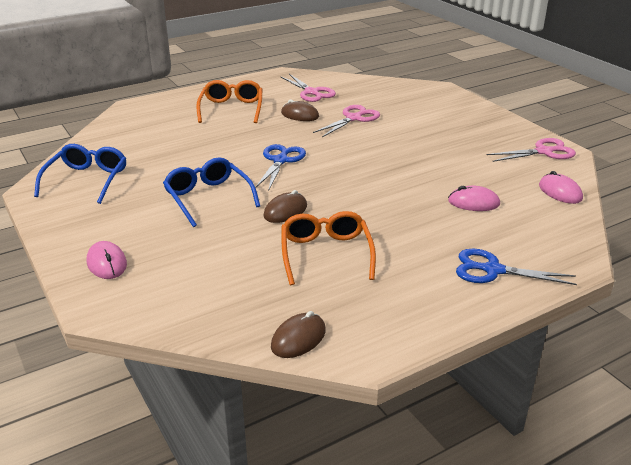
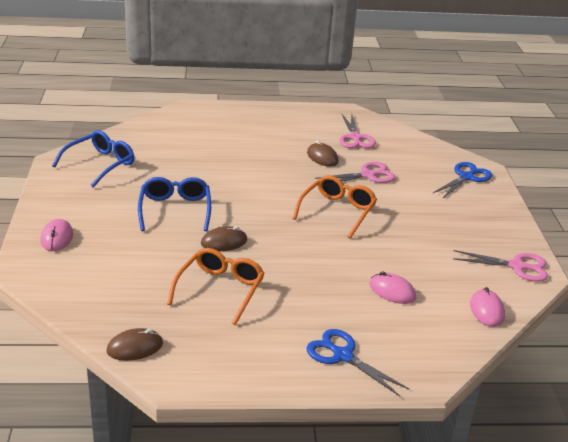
camera: 25 degrees right, 0 degrees up
orange glasses [196,80,263,123] -> orange glasses moved to [292,175,377,239]
blue scissors [255,144,306,189] -> blue scissors moved to [433,162,492,199]

